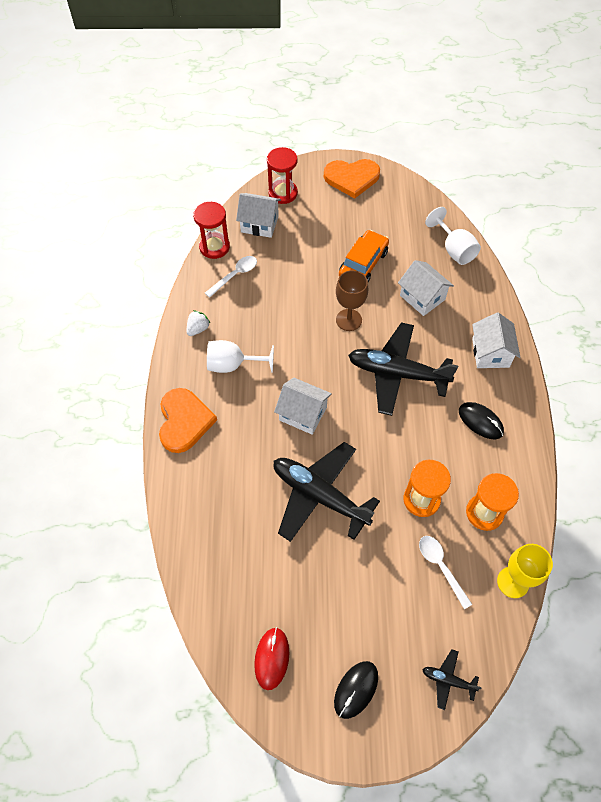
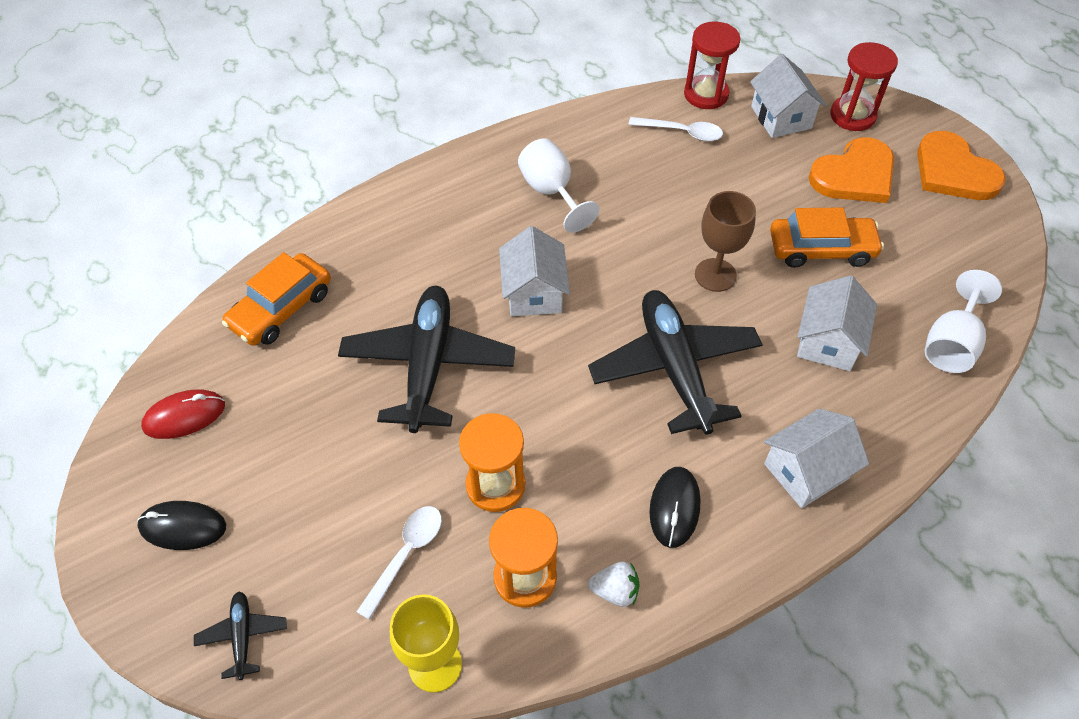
camera: 60 degrees right, 5 degrees down
orange heart [159,388,217,453] -> orange heart moved to [809,137,894,203]
white strawberry [187,310,210,336] -> white strawberry moved to [588,562,640,607]
none -> orange car [222,252,331,346]

